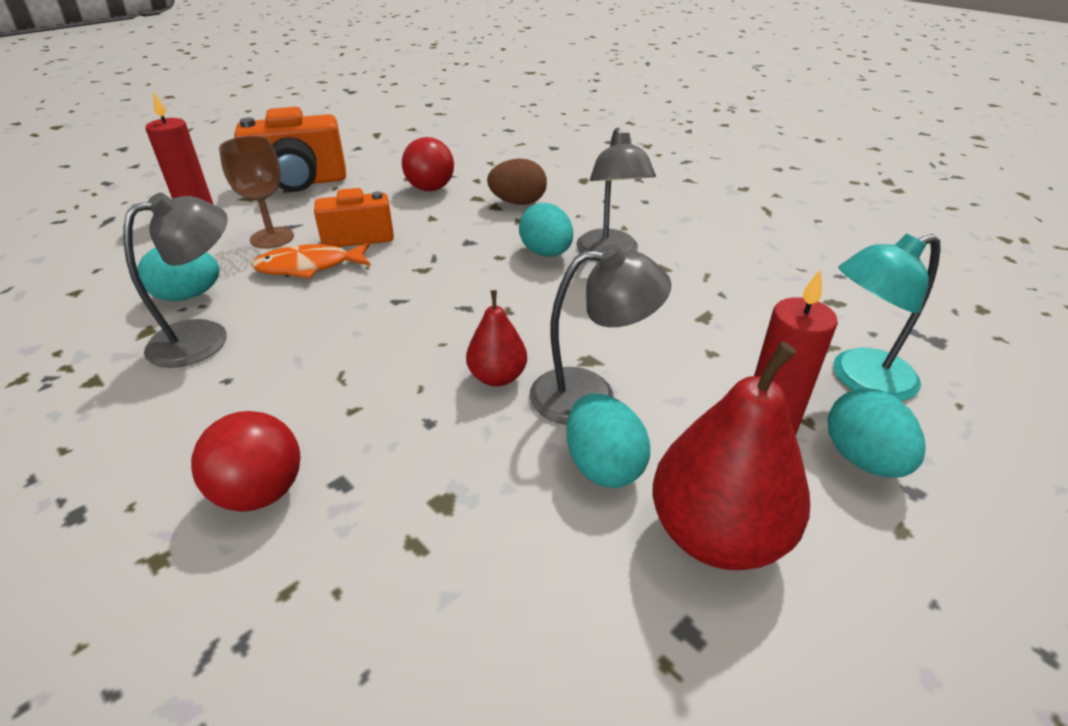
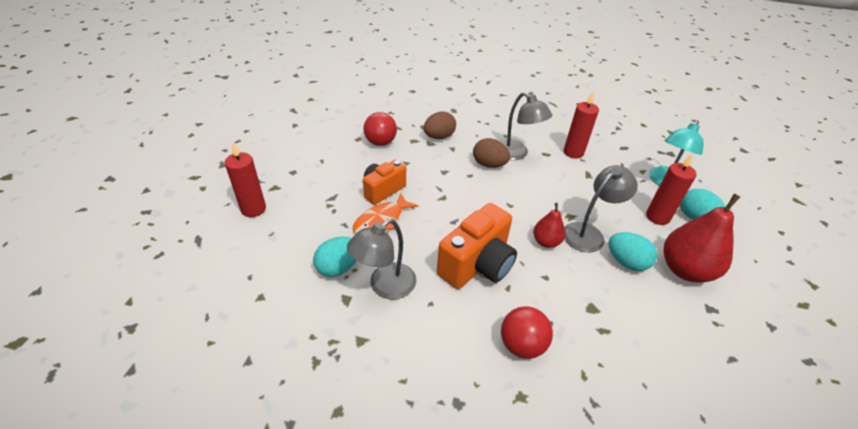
camera: 35 degrees left, 5 degrees up
grey lamp [124,192,228,368] -> grey lamp turned 150 degrees counterclockwise [347,219,416,300]
brown goblet [219,136,294,249] -> none
orange camera [234,107,346,192] -> orange camera moved to [437,203,517,289]
turquoise egg [519,203,573,257] -> brown egg [473,138,510,168]
none -> red candle [564,91,599,159]

